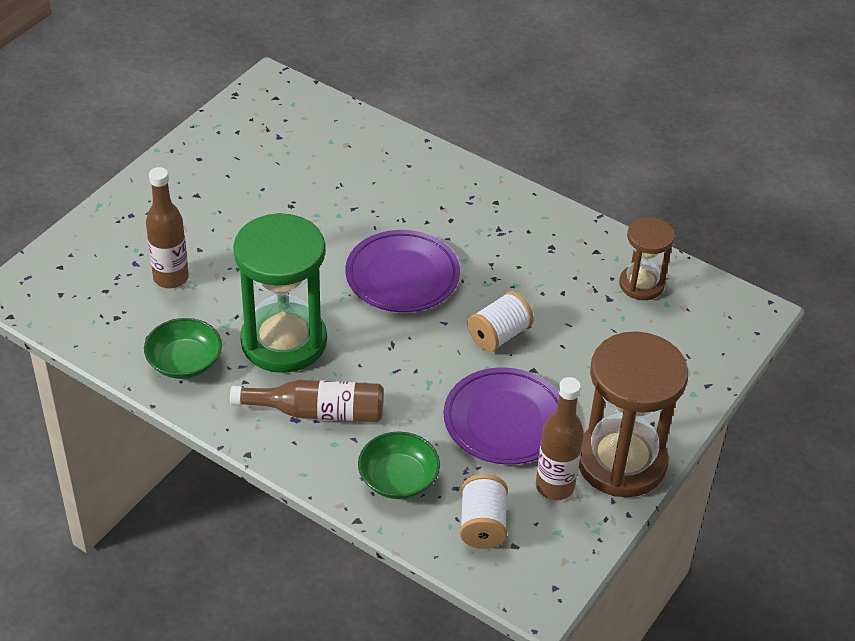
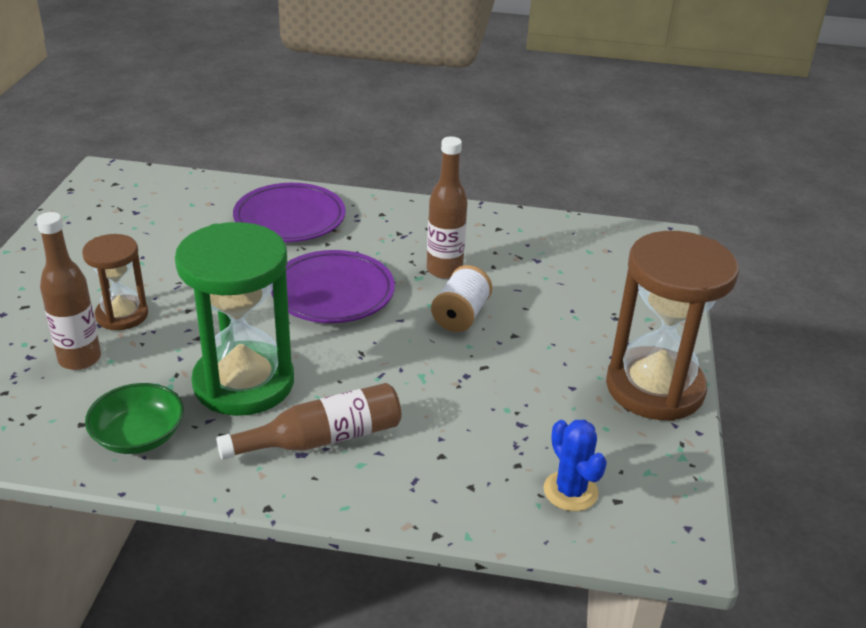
camera: 25 degrees left, 10 degrees down
green bowl [358,431,440,499] -> none
purple plate [444,367,559,465] -> purple plate moved to [233,183,346,242]
white spool [460,474,508,549] -> blue cactus [543,420,607,511]
brown bottle [536,377,584,500] -> brown bottle moved to [426,137,468,279]
brown hourglass [619,217,674,300] -> brown hourglass moved to [82,234,148,330]

